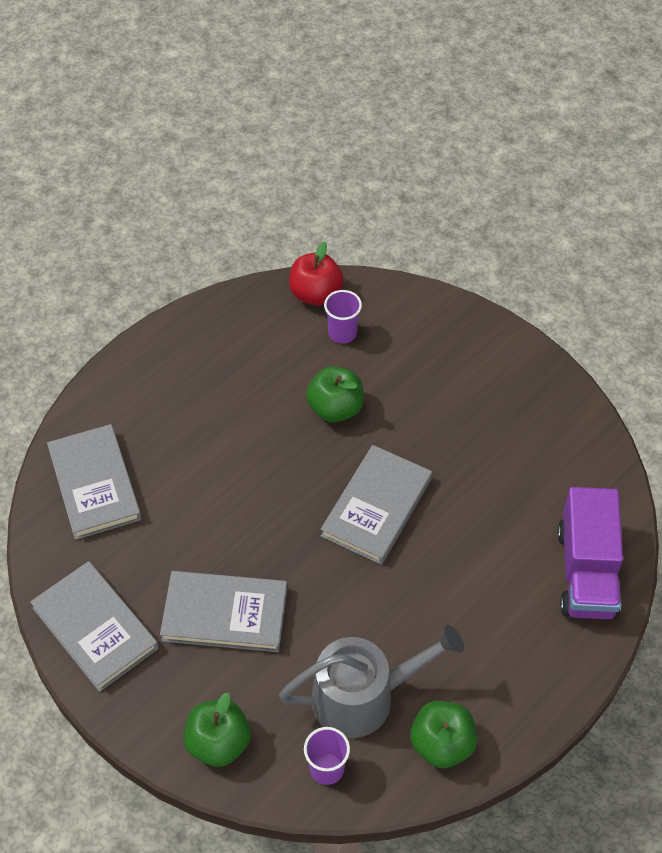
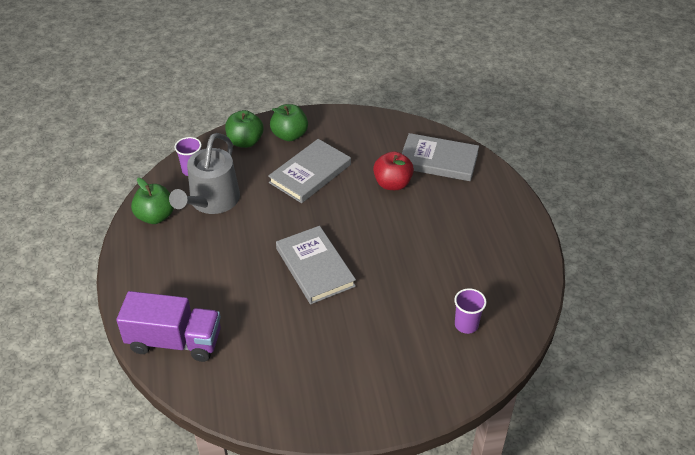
camera: 125 degrees right, 10 degrees down
grey book [30,561,159,692] -> none
red apple [289,242,344,305] -> red apple moved to [373,151,414,190]
green apple [306,366,364,422] -> green apple moved to [270,104,308,141]
purple truck [557,487,623,619] -> purple truck turned 150 degrees clockwise [116,291,221,362]

